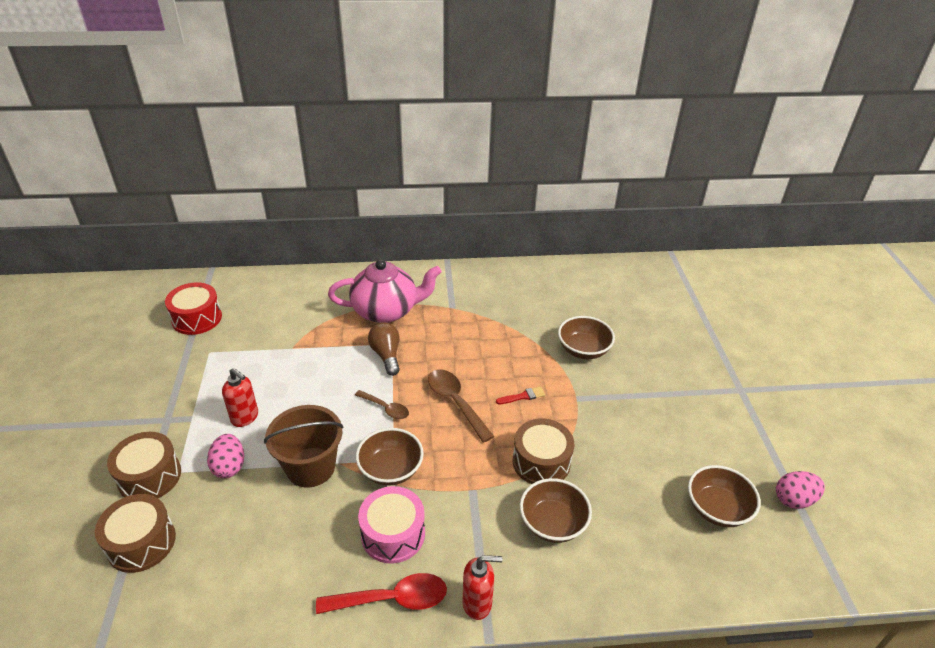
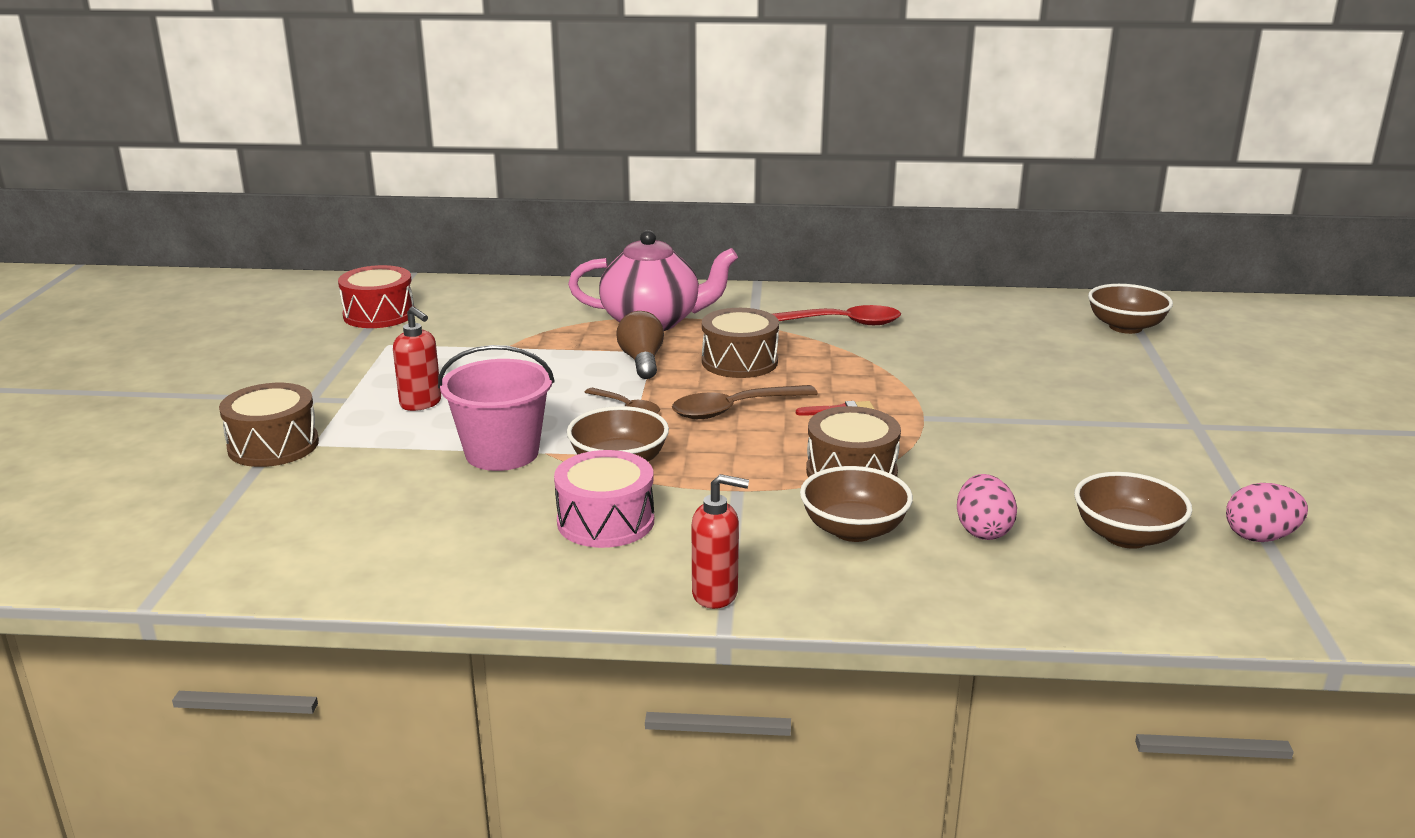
camera: 10 degrees right, 15 degrees down
brown drum [95,494,176,573] -> brown drum moved to [702,308,779,378]
pink egg [207,434,244,478] -> pink egg moved to [957,474,1017,540]
brown bucket [264,405,344,488] -> pink bucket [438,345,555,471]
red spoon [316,573,447,614] -> red spoon moved to [773,305,901,325]
brown spoon [428,369,494,443] -> brown spoon turned 90 degrees counterclockwise [672,385,818,419]
brown bowl [558,316,615,359] -> brown bowl moved to [1088,284,1173,334]

